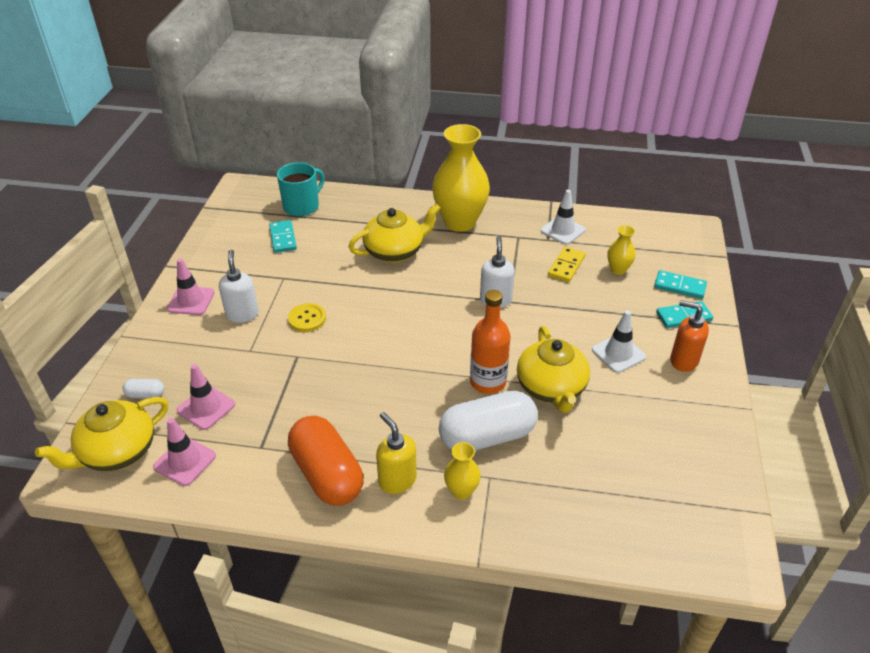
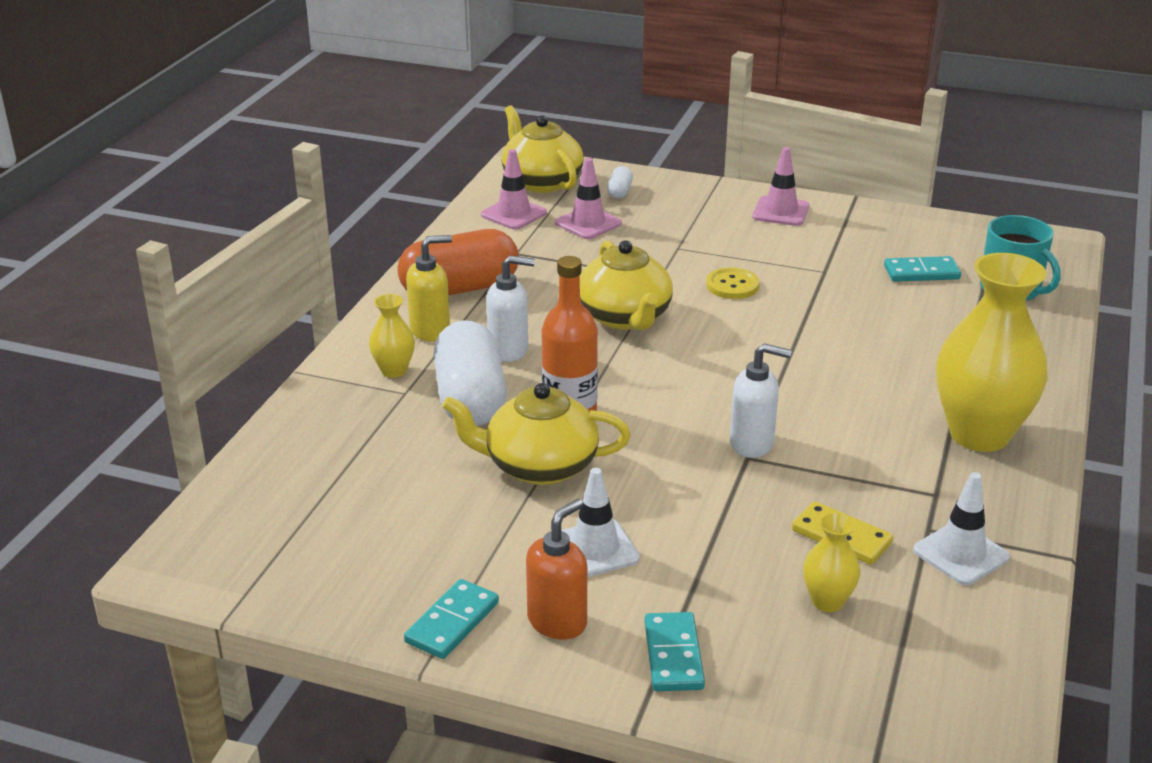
camera: 100 degrees right, 10 degrees down
white soap dispenser [219,250,259,323] -> white soap dispenser moved to [486,255,535,362]
yellow teapot [349,203,441,263] -> yellow teapot moved to [580,240,673,330]
turquoise domino [654,270,707,299] -> turquoise domino moved to [404,579,499,659]

